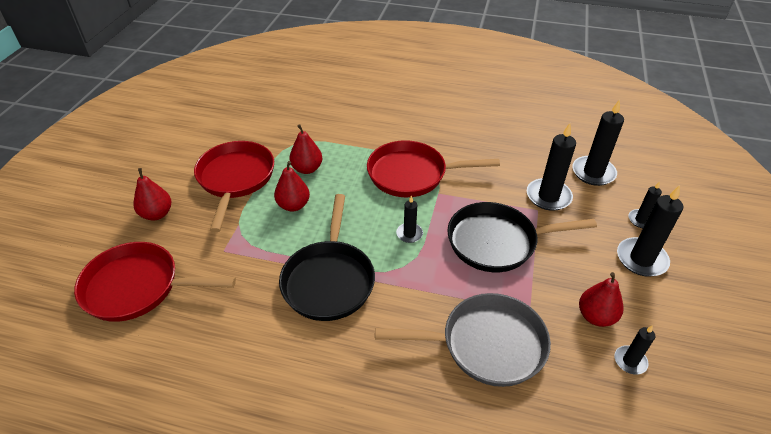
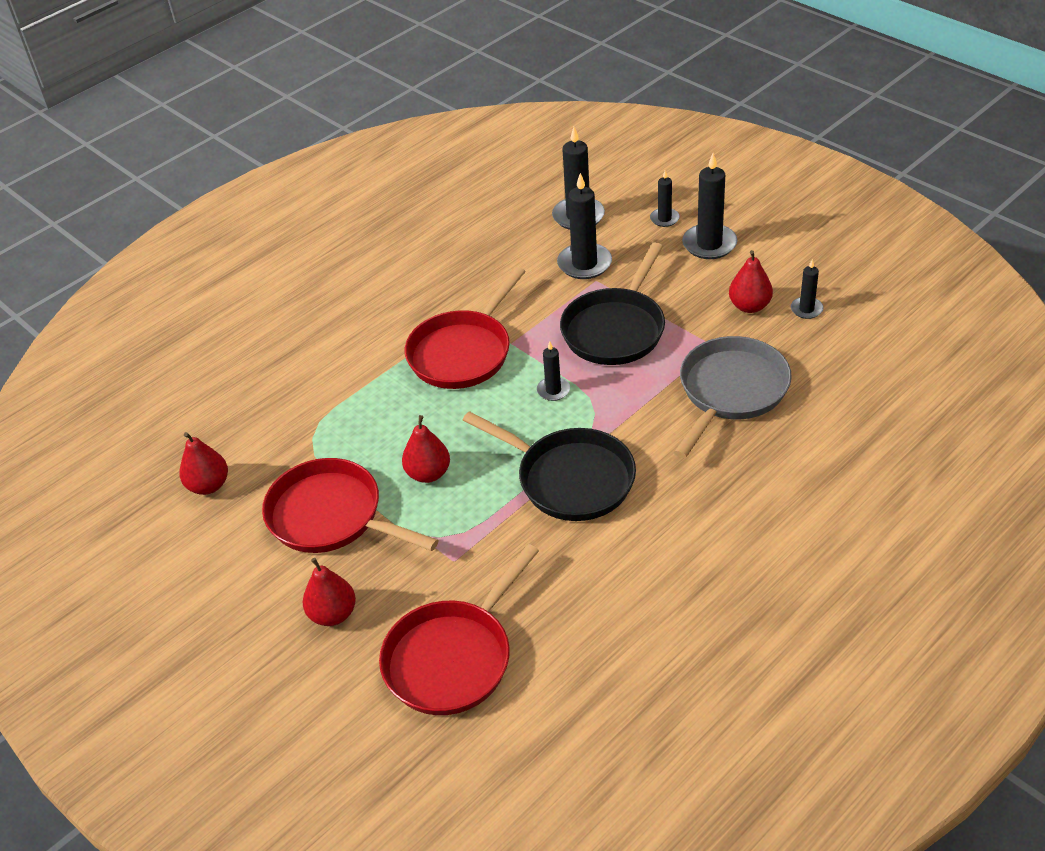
camera: 55 degrees left, 0 degrees up
red pear [289,124,322,174] -> red pear moved to [179,432,228,495]

